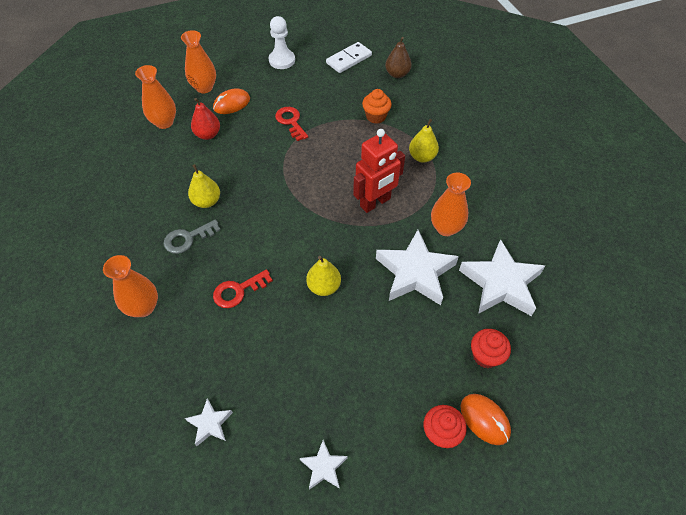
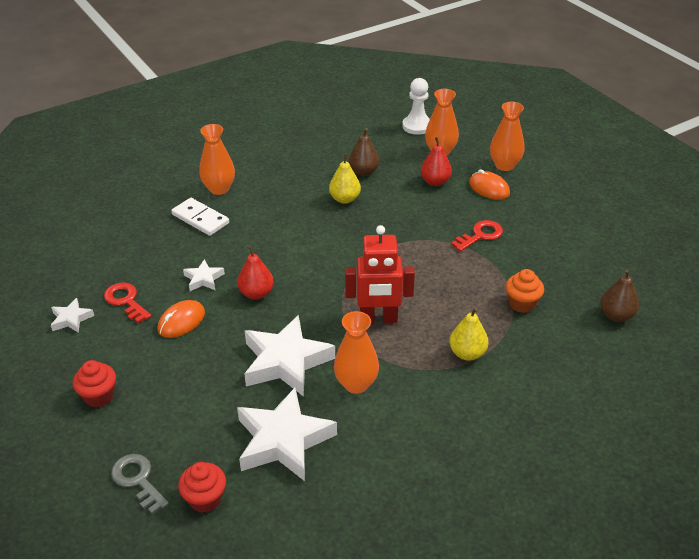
camera: 80 degrees right, 15 degrees down
grey key [164,219,221,254] -> grey key moved to [111,454,169,515]
white star [185,398,233,446] -> white star moved to [183,259,225,291]
red key [213,269,273,308] -> red key moved to [104,282,151,323]
white pawn [269,16,295,69] -> white pawn moved to [402,78,430,135]
yellow pear [306,256,341,296] -> red pear [237,246,274,299]
white domino [326,42,372,73] -> white domino moved to [171,198,229,236]
red robot [353,129,405,213] -> red robot turned 45 degrees counterclockwise [345,225,415,323]
orange mouse [461,394,511,445] -> orange mouse moved to [157,300,205,338]
red cupcake [471,329,511,368] -> red cupcake moved to [178,462,226,513]
none -> brown pear [349,128,379,176]

